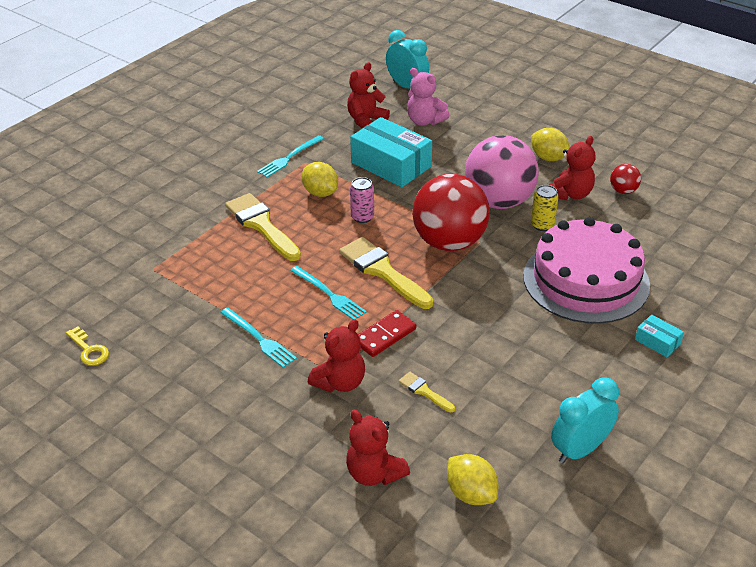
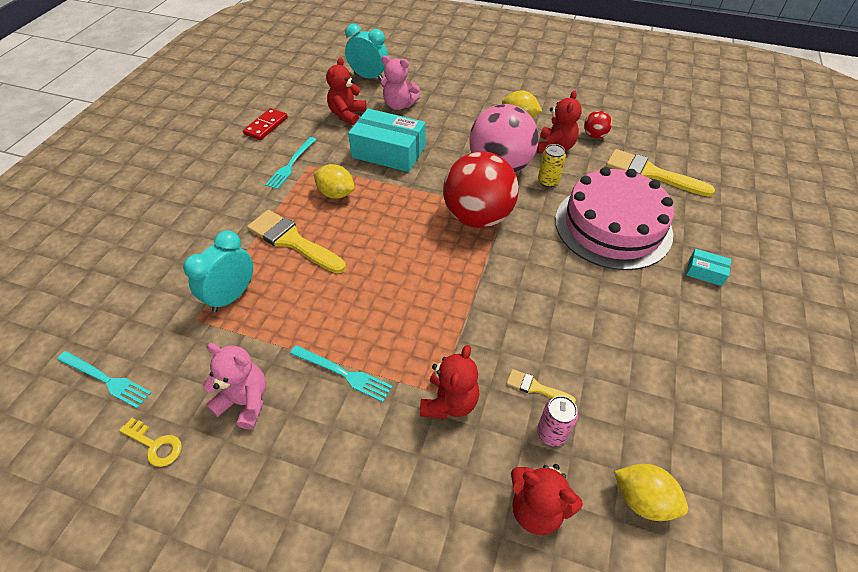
camera: 20 degrees left, 10 degrees up
turquoise fork [290,266,367,320] -> turquoise fork moved to [57,351,152,409]
yellow brush [339,237,433,309] -> yellow brush moved to [606,149,715,197]
pink can [350,177,374,223] -> pink can moved to [537,396,578,447]
red domino [358,310,416,357] -> red domino moved to [243,108,288,140]
turquoise clock [551,377,619,464] -> turquoise clock moved to [183,230,253,312]
none -> pink teddy bear [203,343,266,430]

